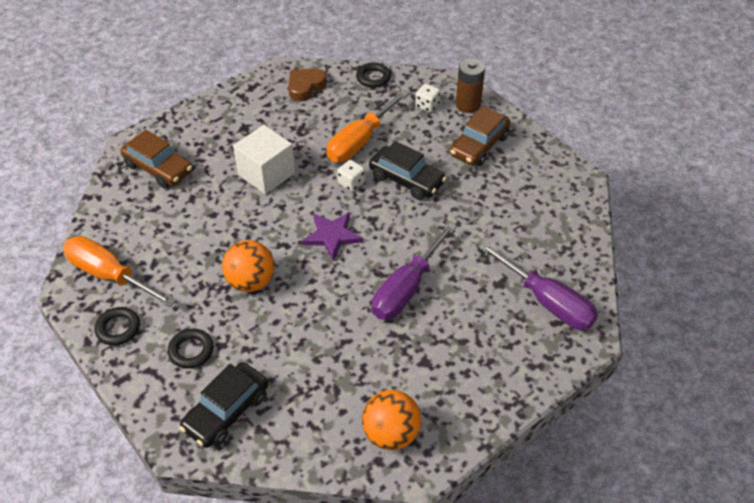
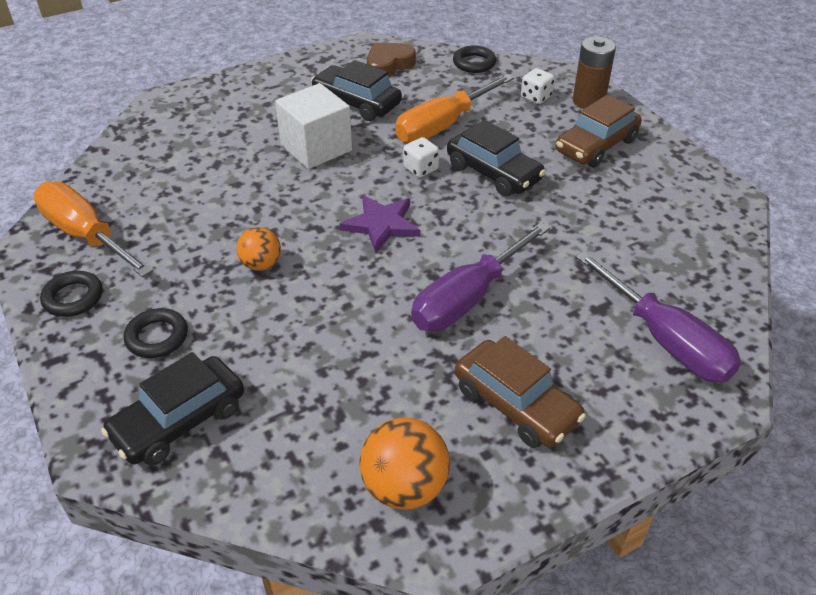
camera: 10 degrees right, 5 degrees down
brown car [120,130,192,188] -> brown car moved to [455,336,586,448]
orange ball [222,240,274,292] -> orange ball [236,227,281,271], size x0.63
none -> black car [311,60,402,121]

